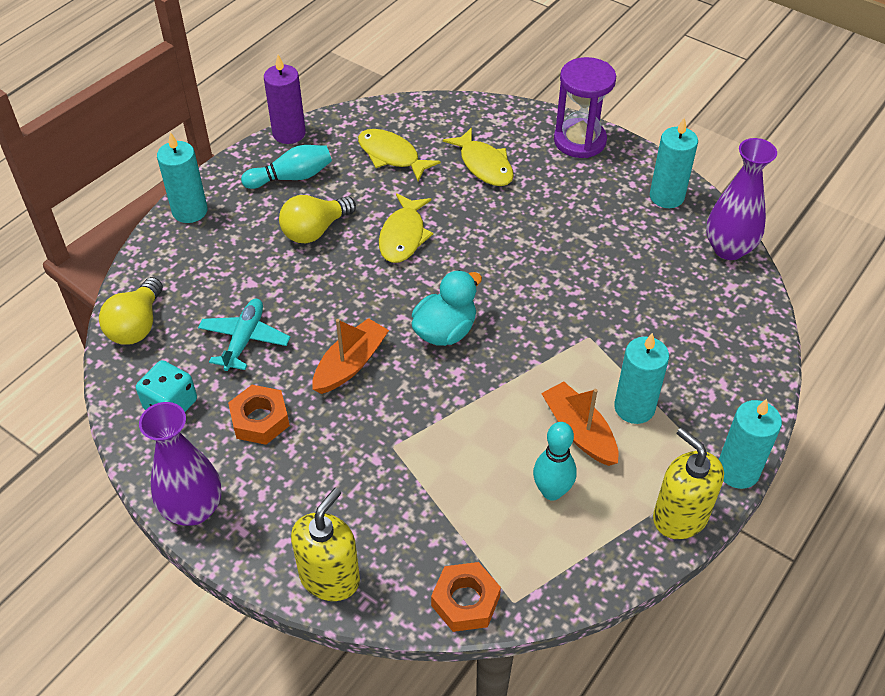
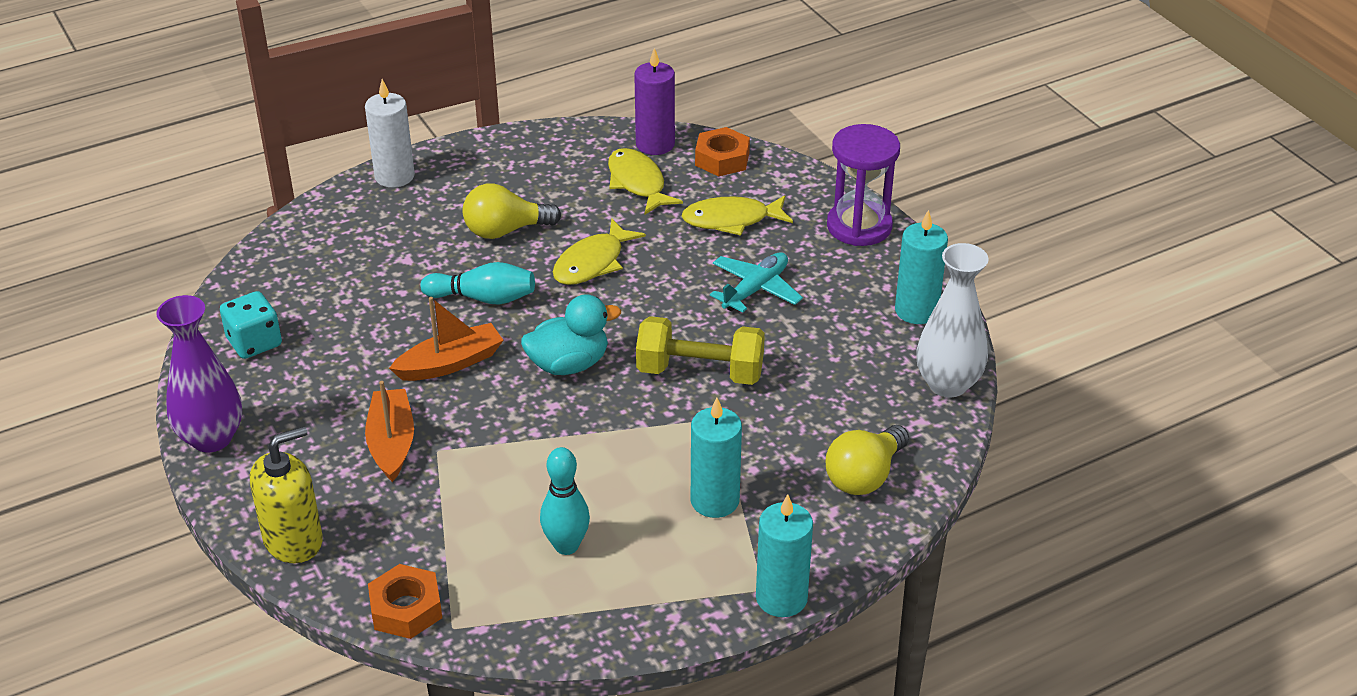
camera: 25 degrees right, 10 degrees down
yellow light bulb [99,277,163,345] -> yellow light bulb moved to [825,425,909,495]
turquoise candle [157,132,208,223] -> white candle [365,79,415,188]
turquoise plane [198,299,290,371] -> turquoise plane moved to [710,252,803,313]
orange nut [228,385,290,445] -> orange nut moved to [695,127,750,177]
turquoise bowling pin [241,145,332,189] -> turquoise bowling pin moved to [420,262,535,304]
purple candle [264,55,306,144] -> purple candle moved to [634,48,675,155]
yellow fish [443,127,514,186] -> yellow fish turned 90 degrees clockwise [681,195,793,236]
orange boat [541,382,619,466] -> orange boat moved to [365,381,414,482]
yellow soap dispenser [653,428,724,539] -> none
purple vase [706,138,777,260] -> white vase [916,243,989,397]
none -> yellow dumbbell [636,316,765,385]

